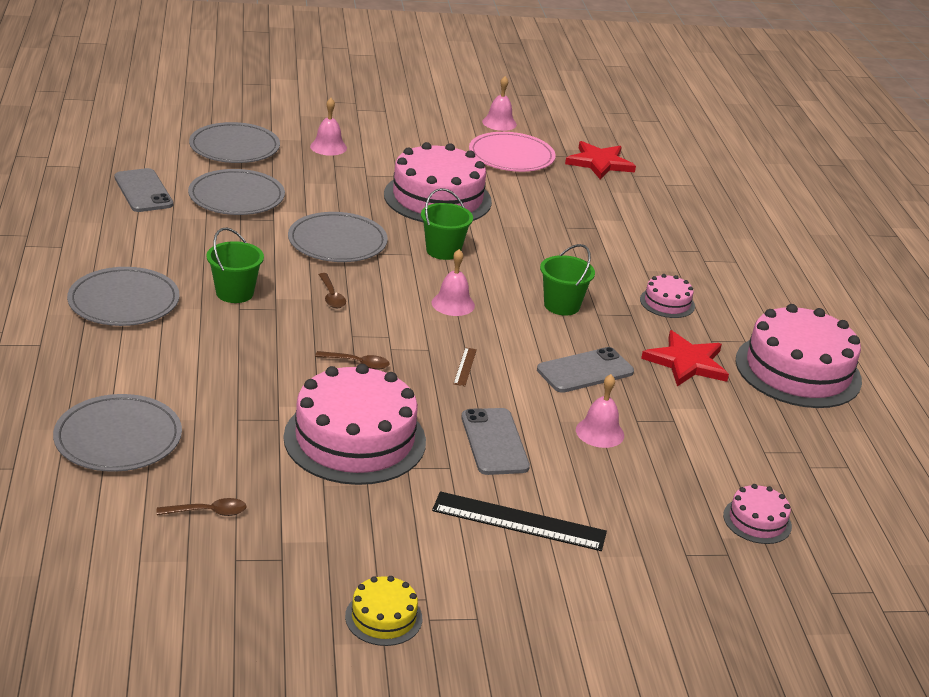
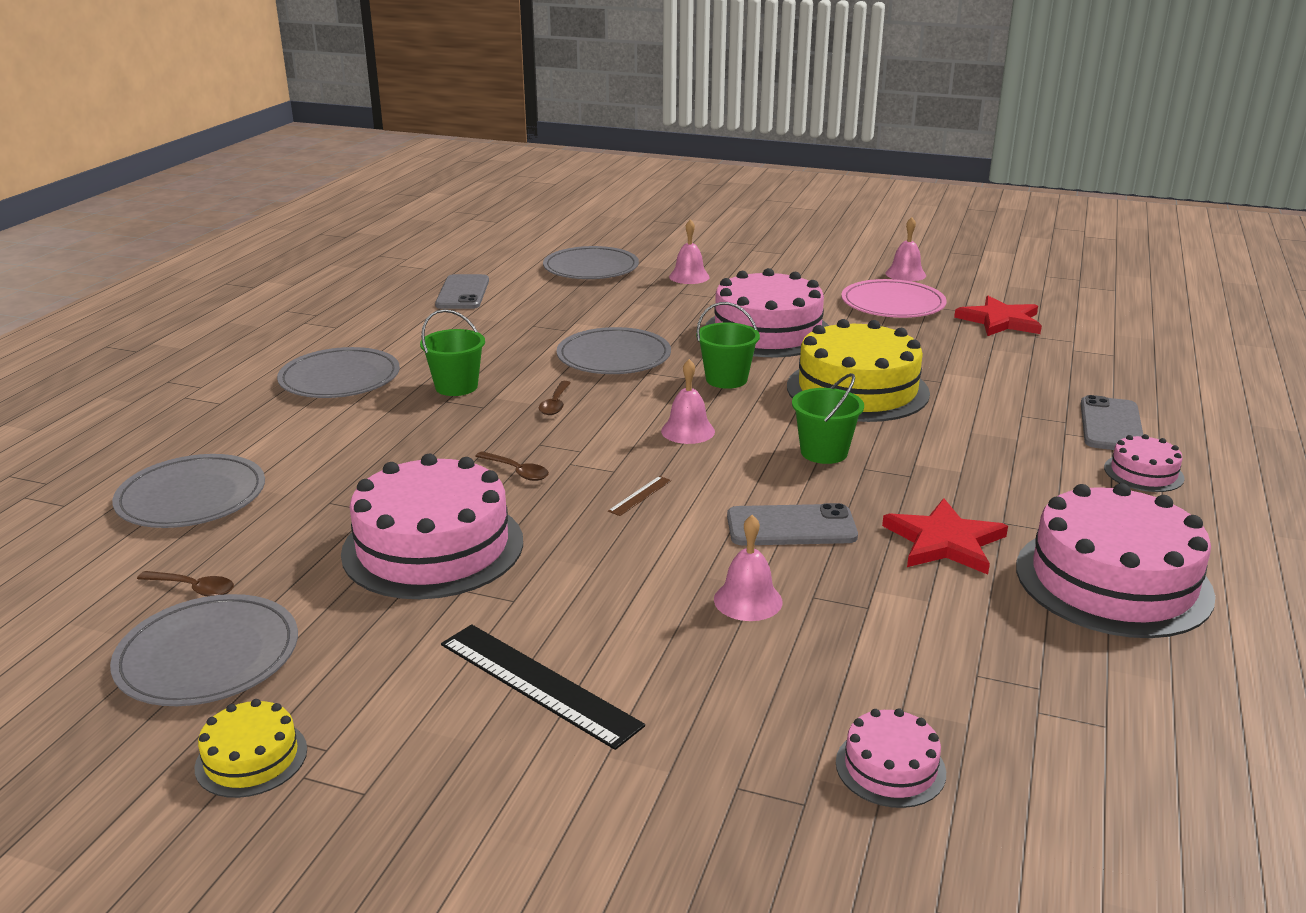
camera: 30 degrees right, 5 degrees down
grey plate [188,169,285,215] -> grey plate moved to [110,594,298,706]
grey phone [461,408,530,475] -> grey phone moved to [1081,395,1143,450]
pink cake [640,274,695,318] -> pink cake moved to [1104,434,1185,492]
none -> yellow cake [787,319,930,422]

